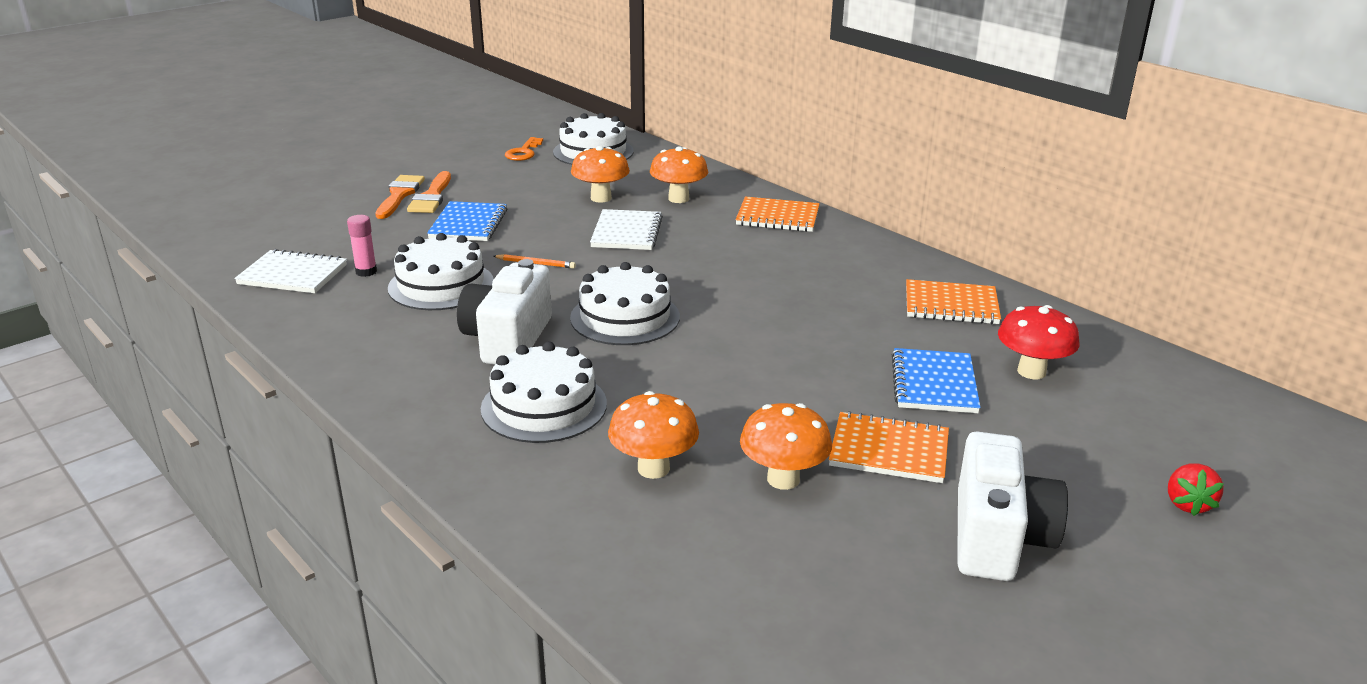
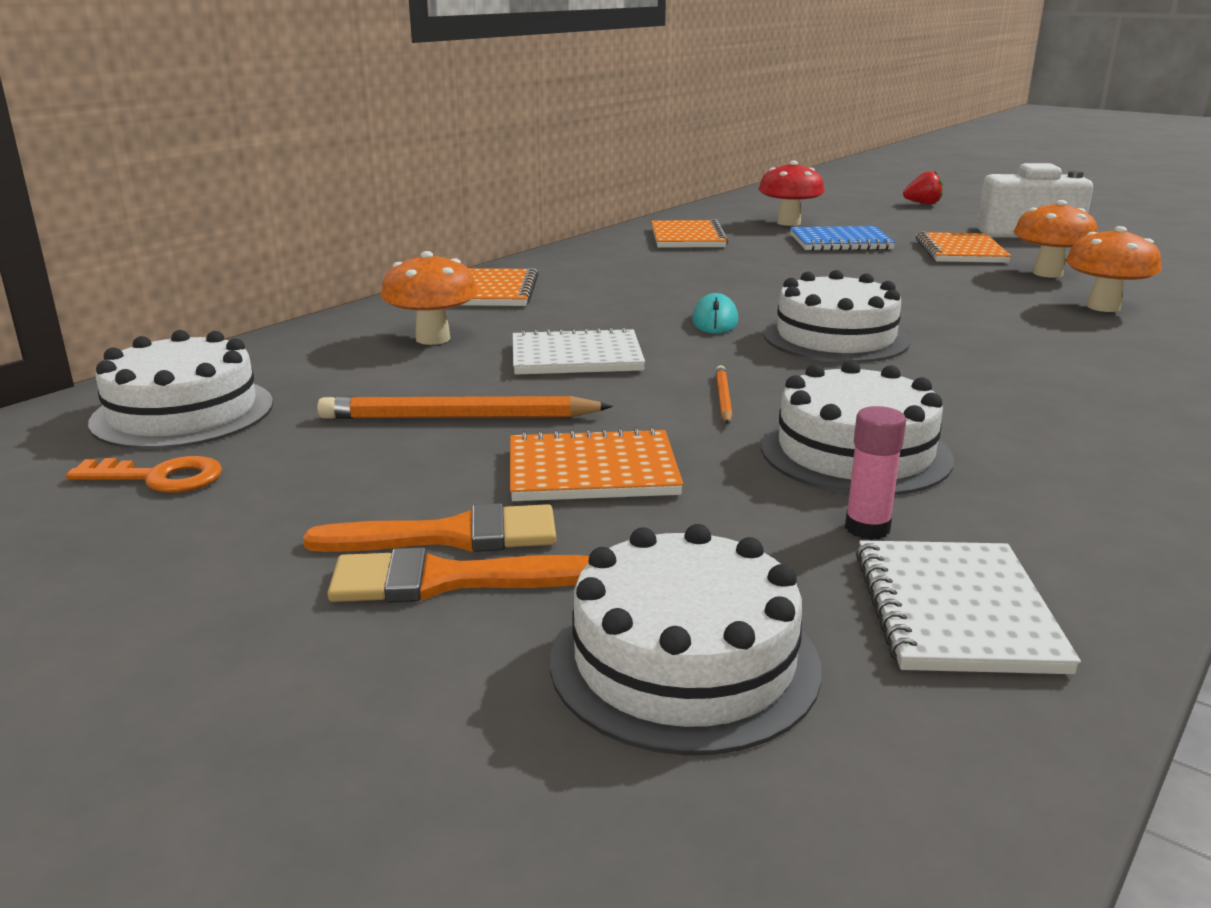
camera: 100 degrees left, 5 degrees down
blue notebook [427,201,507,241] -> orange notebook [510,427,683,501]
white camera [457,259,552,365] -> none
white cake [481,342,607,443] -> white cake moved to [550,524,822,755]
orange mushroom [571,146,630,203] -> none
none -> orange pencil [317,396,613,419]
none -> turquoise mouse [692,293,738,334]

